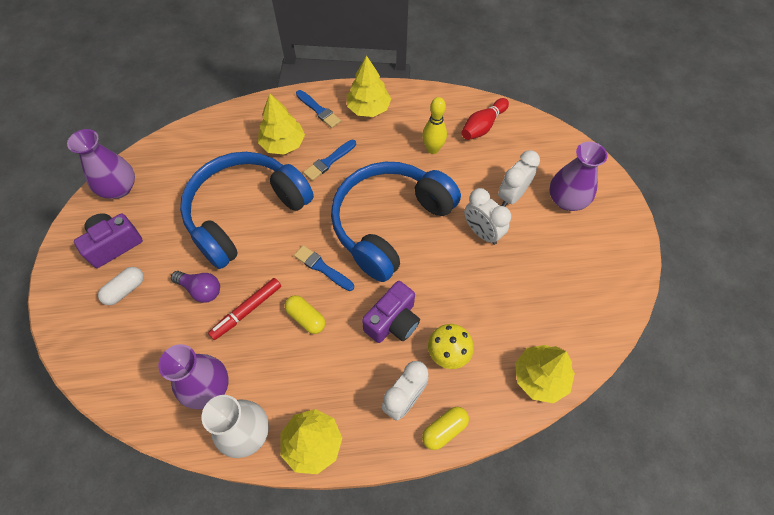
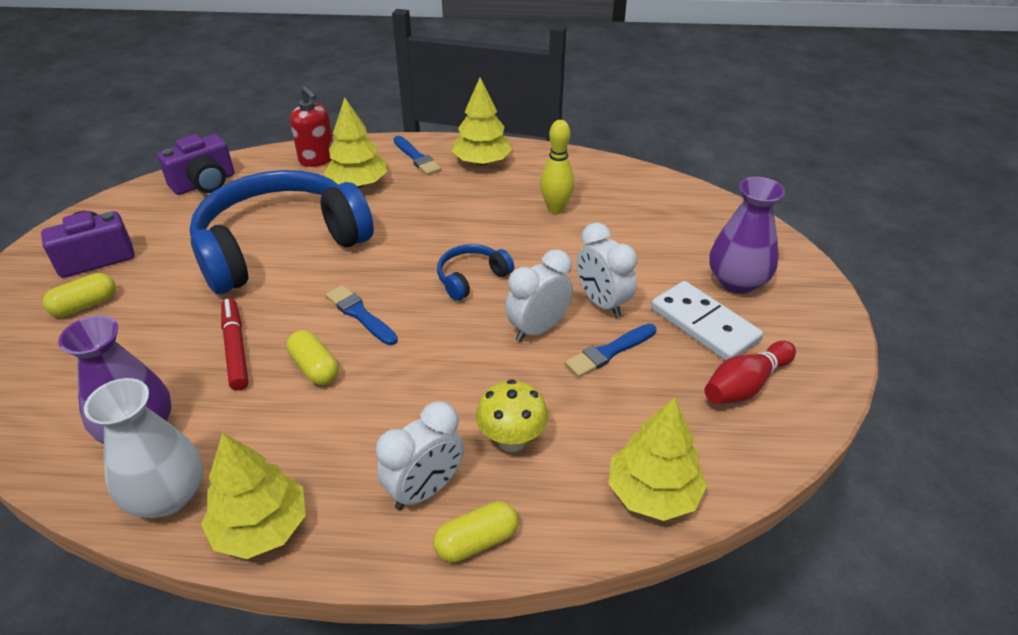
camera: 10 degrees right, 20 degrees down
purple vase [67,129,135,199] -> none
white capsule [98,267,144,305] -> yellow capsule [43,273,116,317]
purple light bulb [171,271,220,303] -> none
red marker [208,278,281,340] -> red marker turned 105 degrees clockwise [221,298,249,391]
blue brush [303,140,356,181] -> blue brush moved to [565,324,656,377]
blue headphones [331,162,461,282] -> blue headphones [437,244,514,301], size x0.41
purple camera [362,281,420,343] -> purple camera moved to [157,134,235,195]
red bowling pin [461,98,509,140] -> red bowling pin moved to [704,341,796,404]
white clock [498,150,540,207] -> white clock moved to [505,249,573,342]
none -> red soap dispenser [290,86,333,167]
none -> white domino [651,281,763,360]

